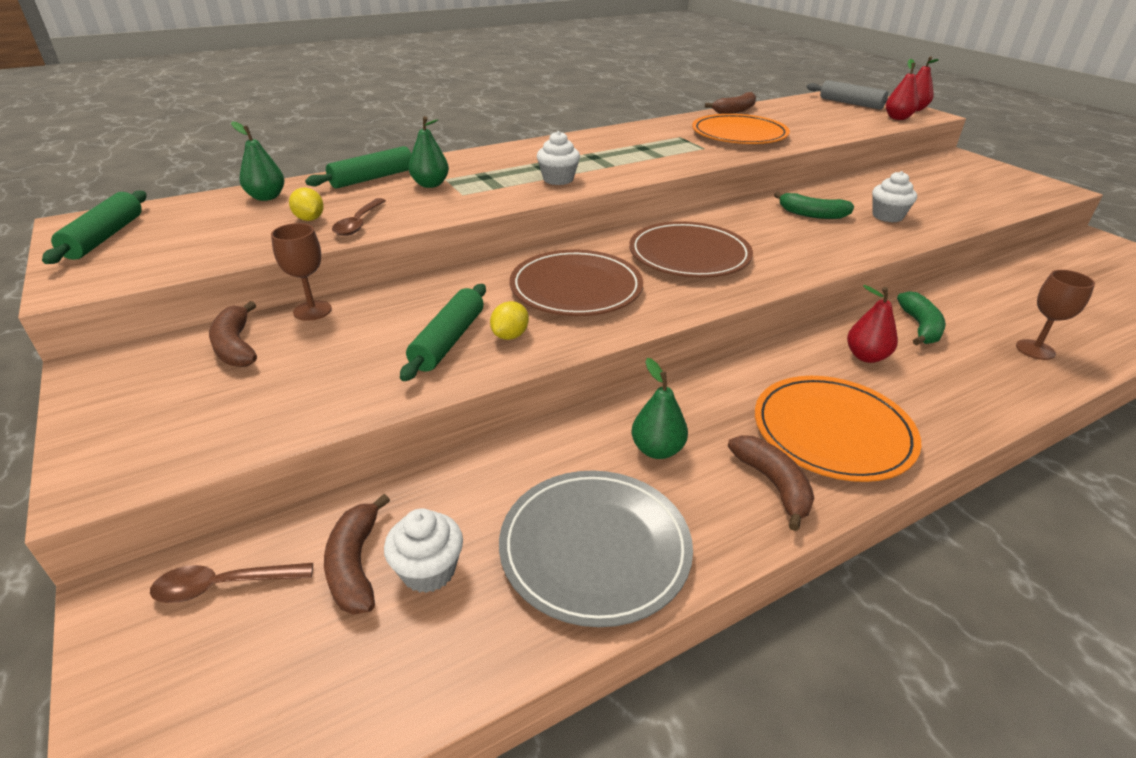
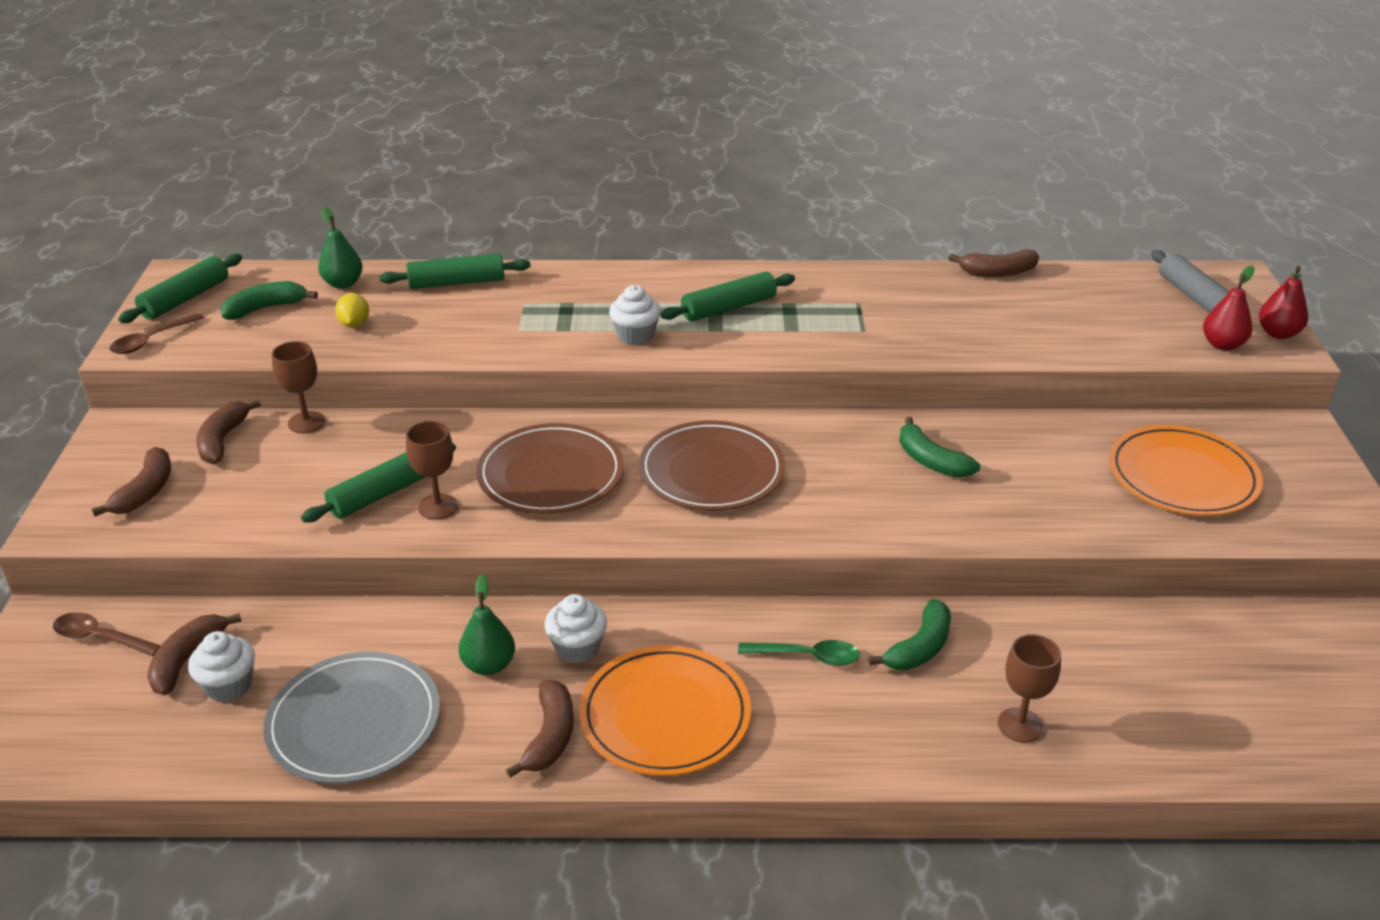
camera: 30 degrees right, 0 degrees up
brown spoon [332,198,386,236] -> brown spoon moved to [109,313,204,354]
green pear [409,116,449,188] -> none
yellow lemon [490,301,529,340] -> brown goblet [406,421,458,520]
orange plate [692,114,790,144] -> orange plate moved to [1109,425,1263,516]
red pear [847,285,898,363] -> green spoon [738,640,860,666]
white cupcake [872,171,917,222] -> white cupcake moved to [545,594,607,663]
none -> brown banana [92,447,171,517]
none -> green banana [220,281,318,320]
none -> green rolling pin [660,272,795,321]

